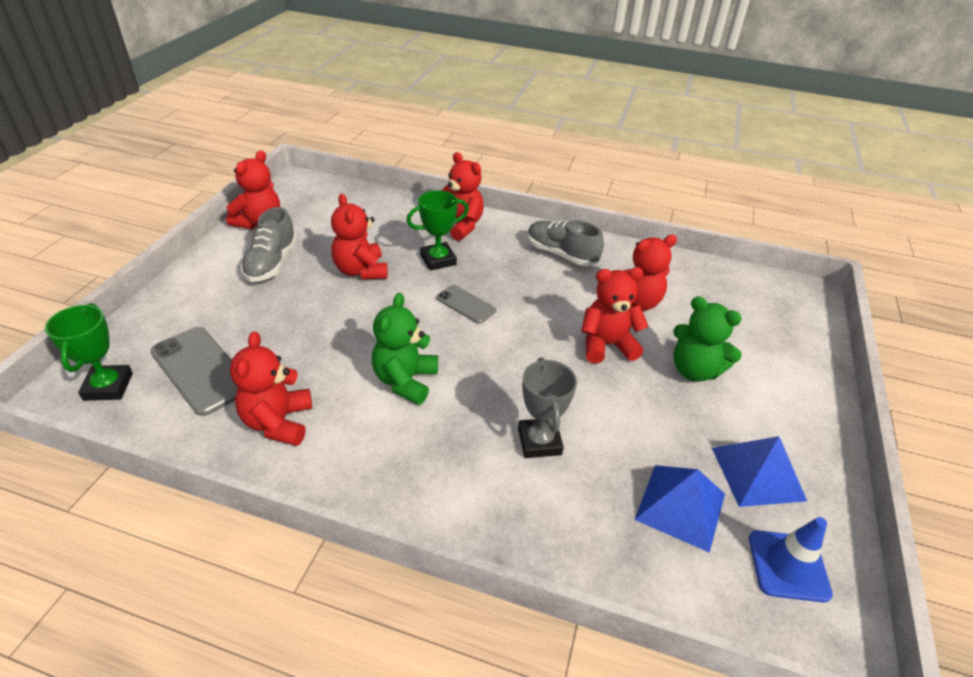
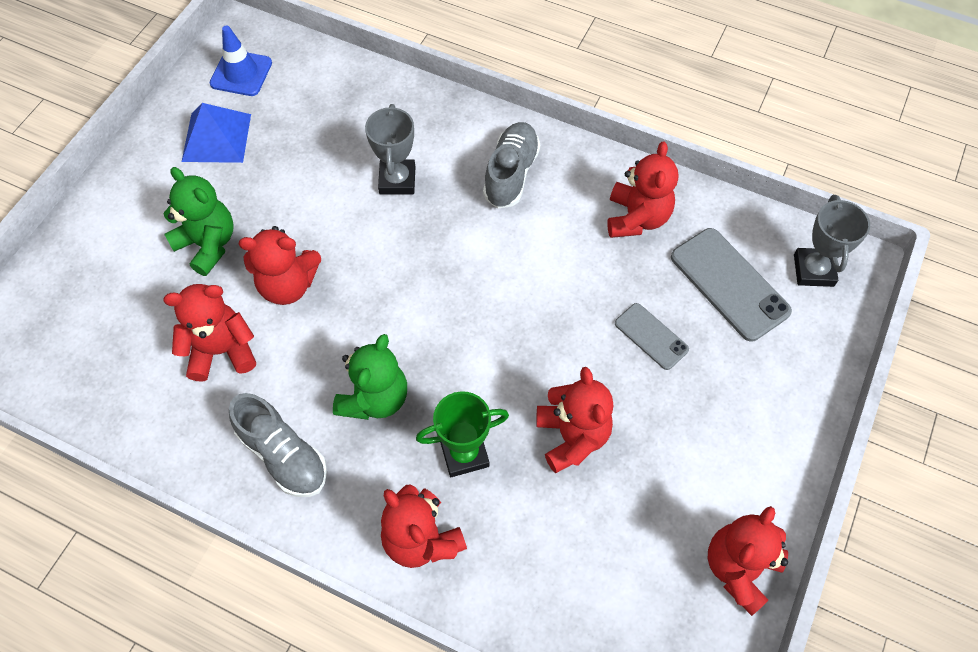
camera: 170 degrees left, 20 degrees up
green trophy [45,303,133,401] -> grey trophy [794,195,870,287]
grey shoe [241,207,297,282] -> grey shoe moved to [483,122,540,209]
green teddy bear [372,293,438,405] -> green teddy bear moved to [333,334,407,420]
grey phone [436,285,496,324] -> grey phone moved to [615,303,689,370]
blue pyramid [635,465,725,553] -> none

